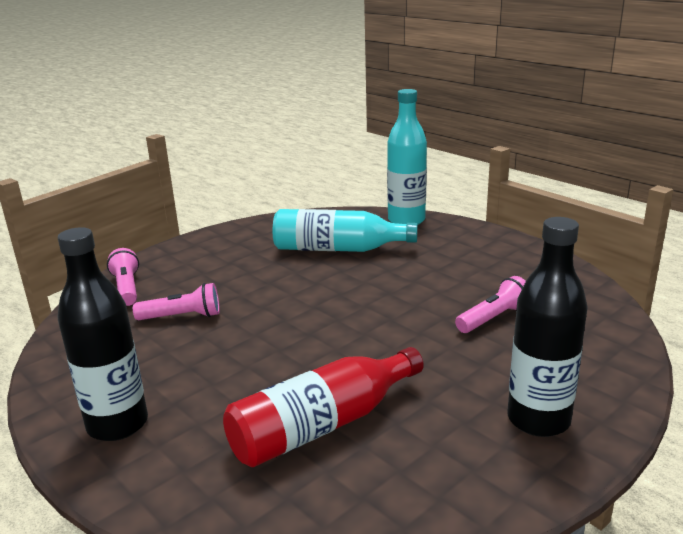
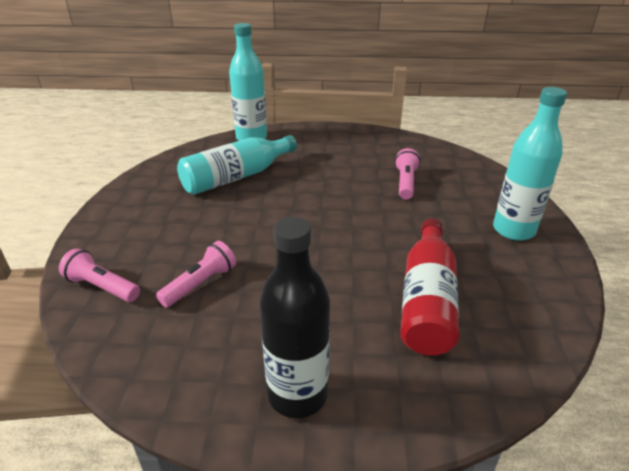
camera: 45 degrees left, 10 degrees up
black bottle [508,217,588,437] -> turquoise bottle [493,87,567,241]

